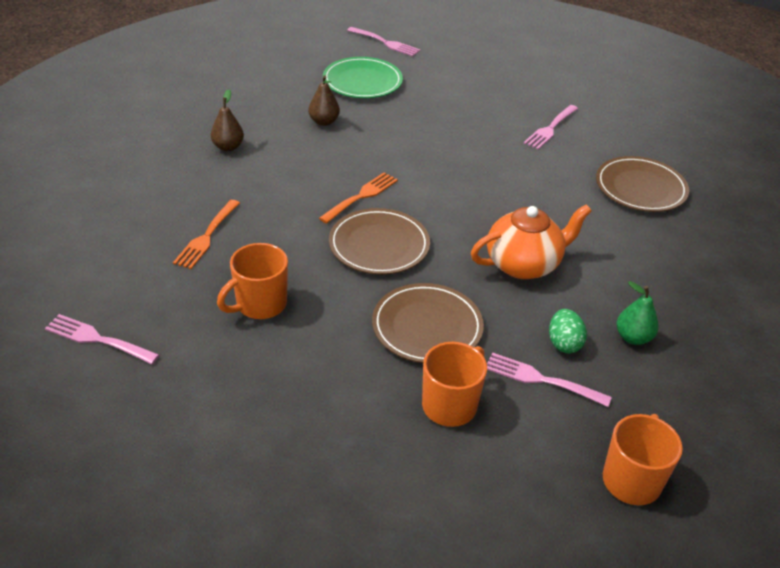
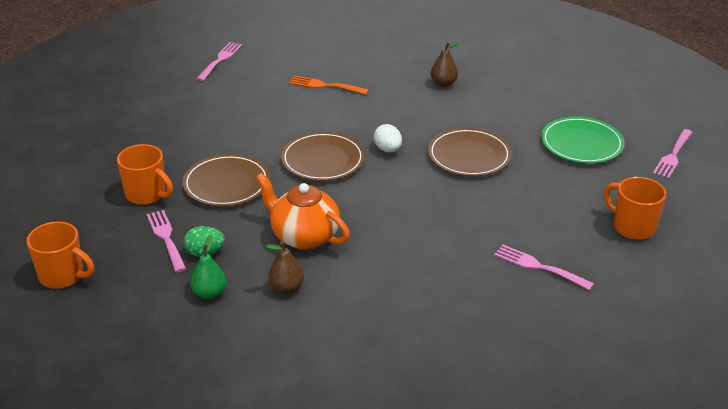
camera: 90 degrees right, 5 degrees down
orange mug [217,243,288,319] -> orange mug moved to [604,177,666,240]
brown pear [308,75,340,126] -> brown pear moved to [266,241,304,294]
orange fork [319,172,398,224] -> white egg [374,124,402,153]
orange teapot [471,204,592,279] -> orange teapot turned 150 degrees clockwise [256,173,350,250]
pink fork [487,352,612,407] -> pink fork turned 45 degrees counterclockwise [147,210,186,272]
brown plate [596,156,689,212] -> brown plate moved to [428,128,512,176]

